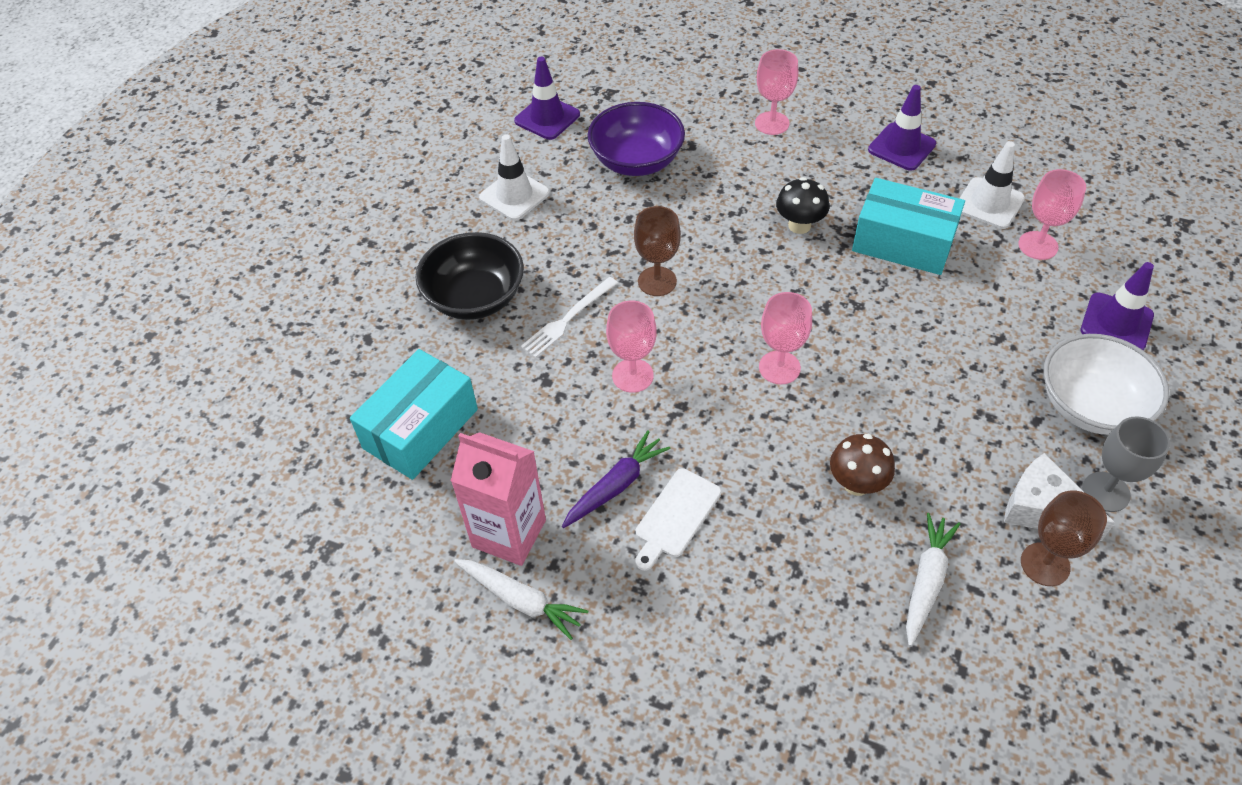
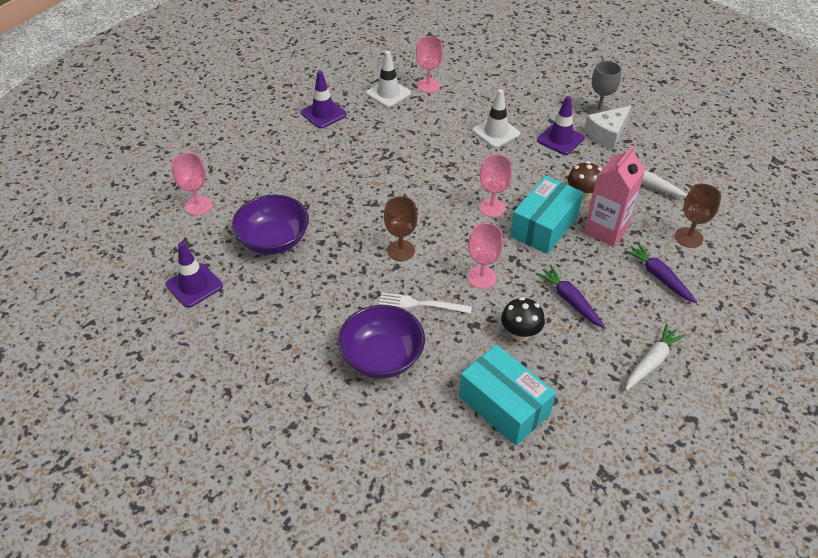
camera: 80 degrees left, 5 degrees down
black bowl [415,232,524,320] -> purple bowl [338,305,425,378]
pink carton [451,432,546,566] -> pink carton moved to [584,145,645,247]
white traffic cone [479,134,550,221] -> white traffic cone moved to [473,89,520,148]
white fork [521,277,618,358] -> white fork turned 135 degrees clockwise [379,292,472,314]
white cutting board [635,468,721,571] -> none
pink goblet [755,49,798,135] -> pink goblet moved to [171,153,212,215]
black mushroom [776,177,830,234] -> black mushroom moved to [501,297,545,341]
turquoise box [852,178,965,275] -> turquoise box moved to [510,176,583,254]
brown goblet [1021,491,1107,586] -> brown goblet moved to [675,184,721,248]
white bowl [1043,334,1169,435] -> none
purple traffic cone [1081,262,1154,351] -> purple traffic cone moved to [537,96,584,155]
none -> purple carrot [624,243,697,303]

